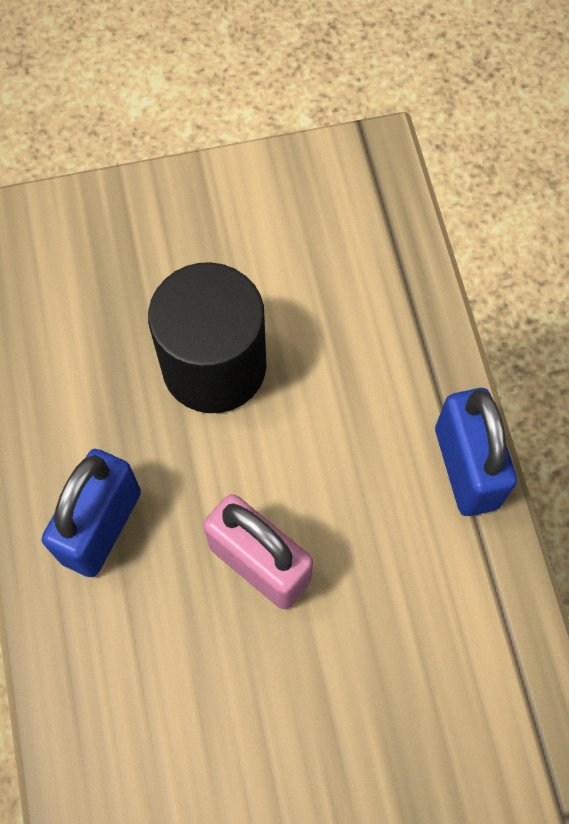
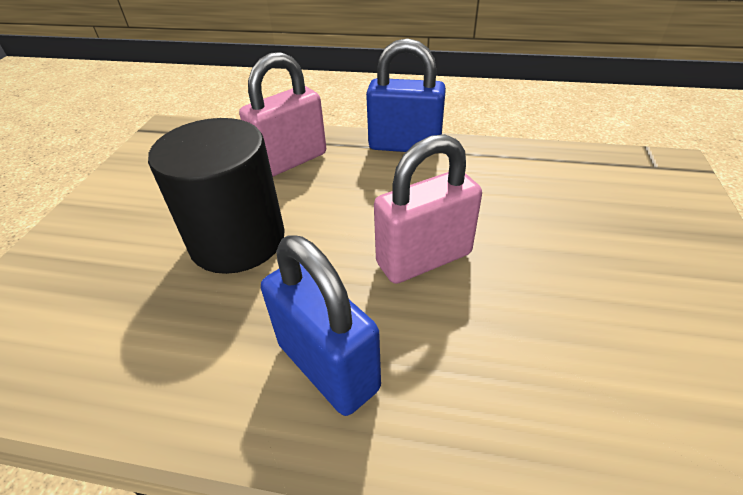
camera: 65 degrees left, 25 degrees down
none -> pink padlock [239,52,326,177]

